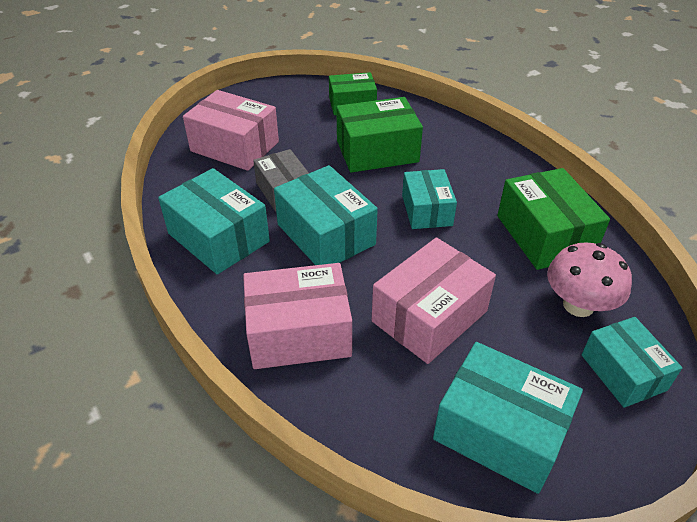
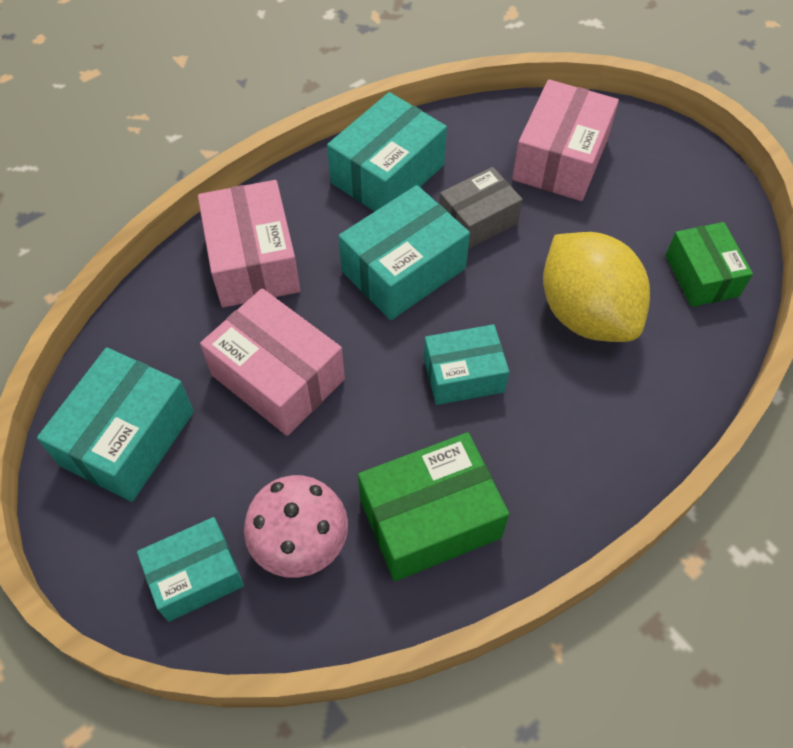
camera: 85 degrees right, 15 degrees up
green box [336,97,423,173] -> yellow lemon [543,232,650,342]

